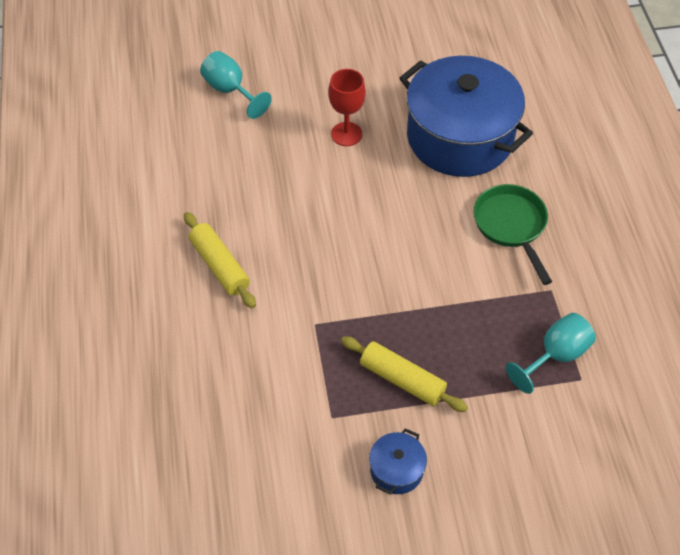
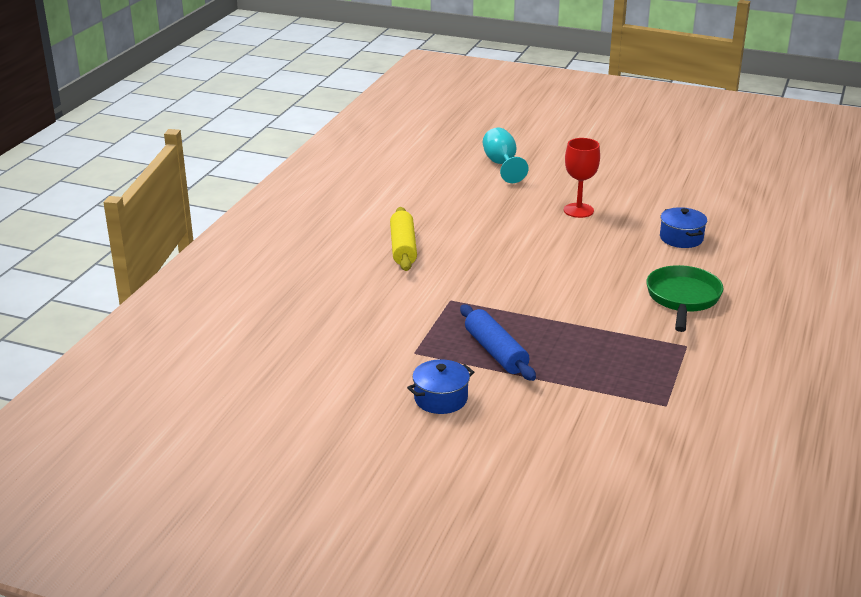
camera: 30 degrees right, 25 degrees down
yellow rolling pin [341,336,468,412] -> blue rolling pin [460,304,536,381]
blue pot [400,56,533,177] -> blue pot [660,207,707,248], size x0.40
turquoise goblet [506,313,596,394] -> none

